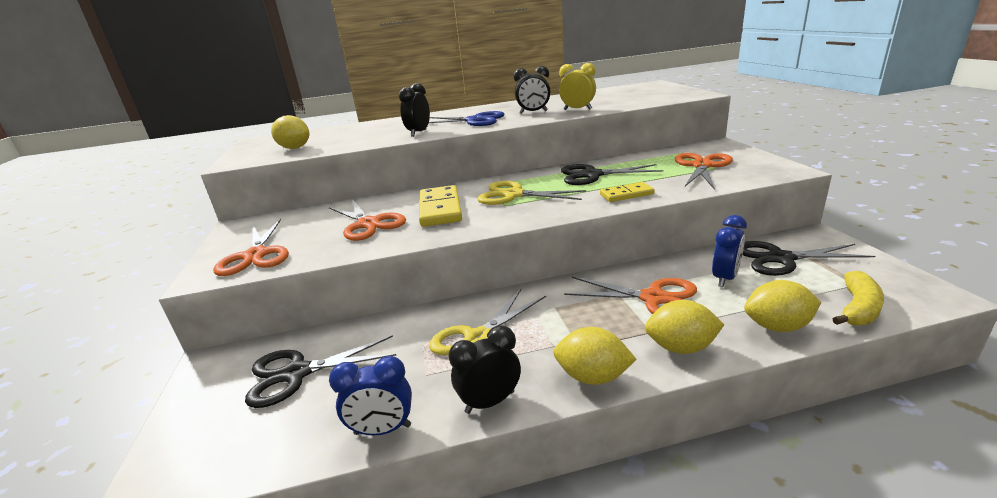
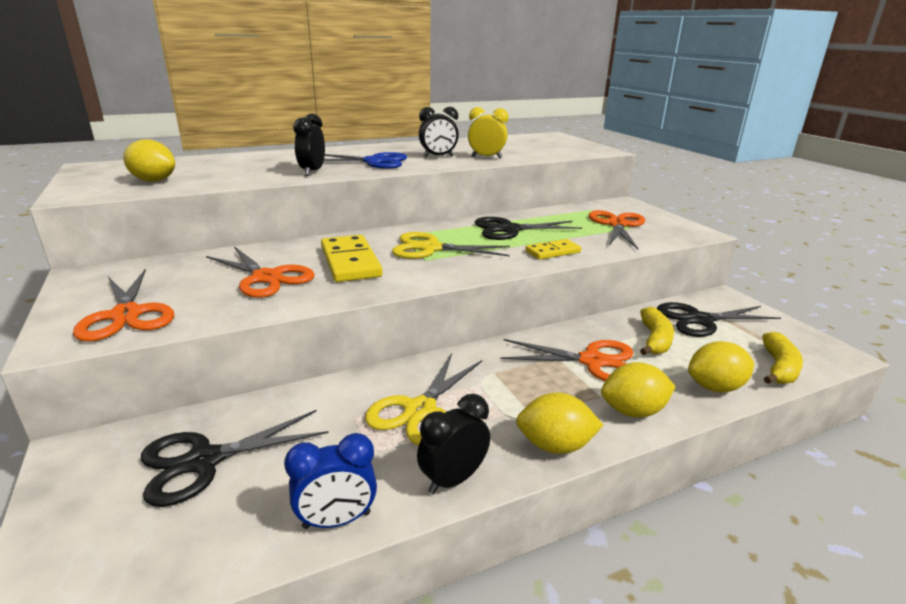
camera: 15 degrees left, 0 degrees up
blue clock [712,215,747,287] -> yellow banana [640,307,674,355]

